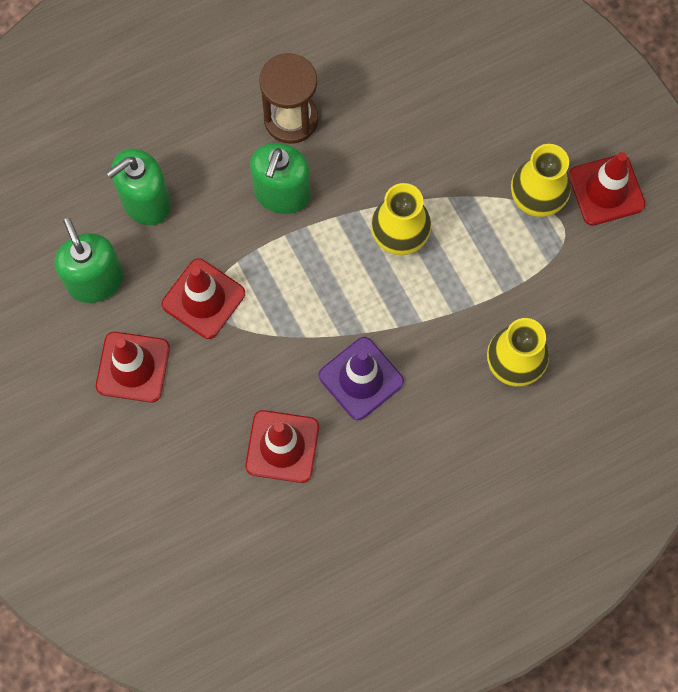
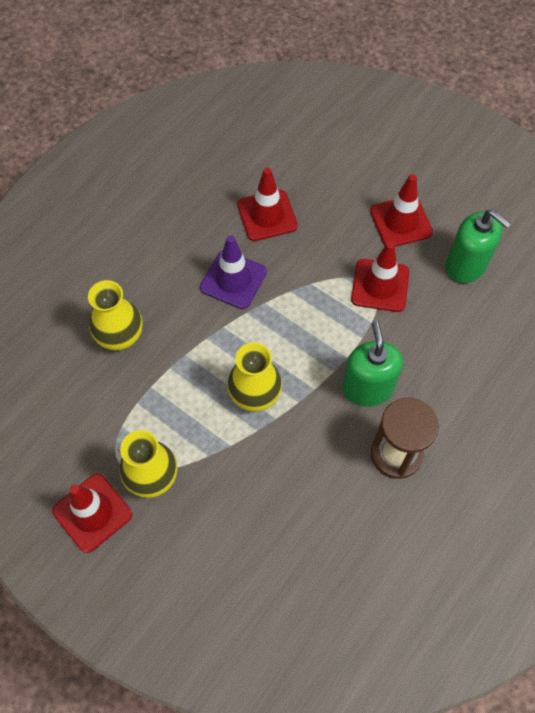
camera: 155 degrees right, 10 degrees down
green soap dispenser [106,148,171,225] -> none

